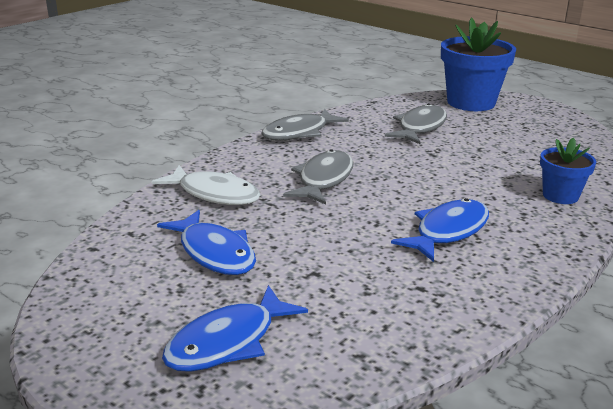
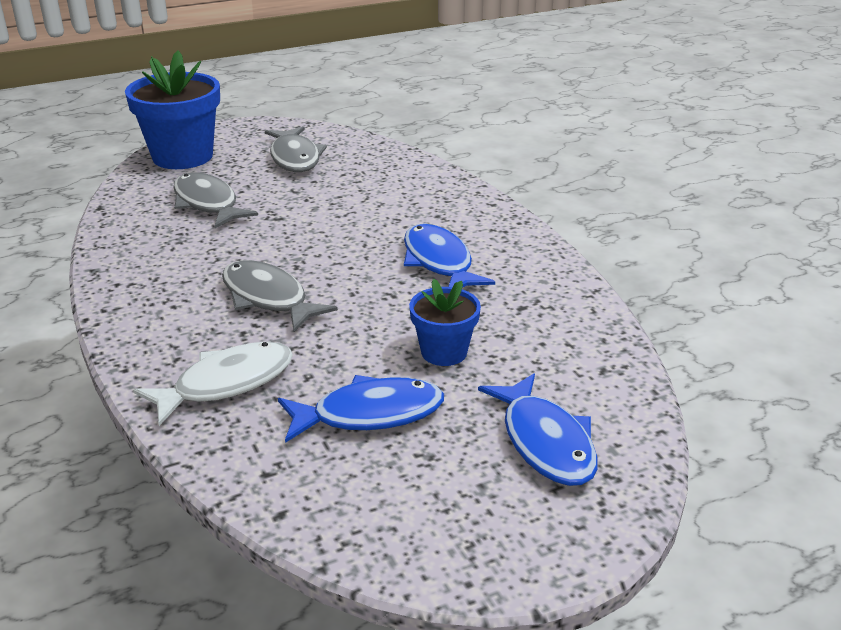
camera: 65 degrees left, 5 degrees up
grey fish [261,109,349,141] -> grey fish moved to [265,126,327,172]
blue flower pot [540,138,596,204] -> blue flower pot moved to [409,279,481,366]

